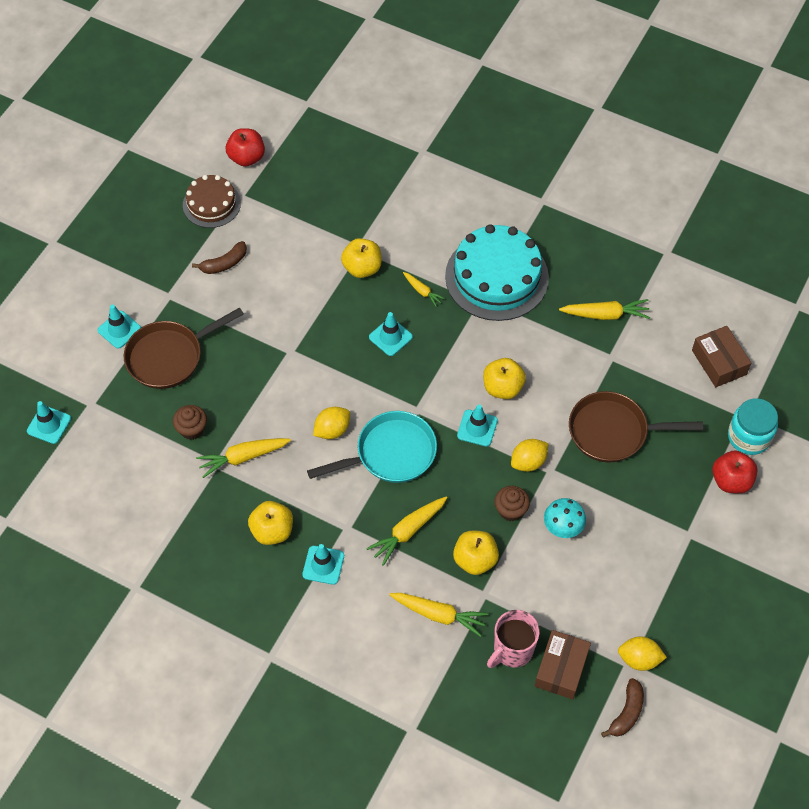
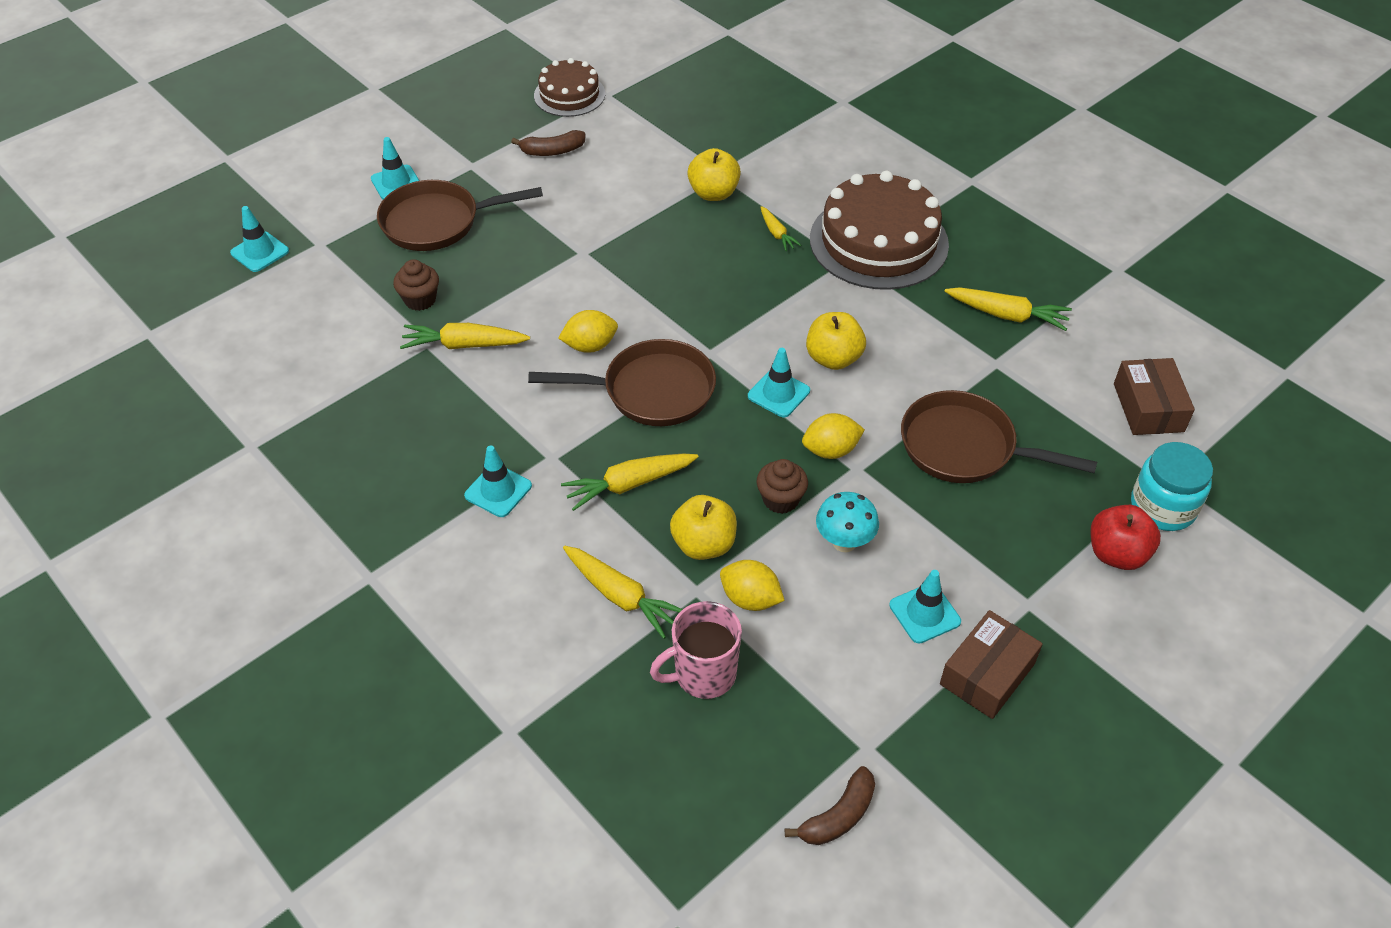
camera: 20 degrees right, 10 degrees down
red apple [226,128,265,167] -> none
yellow apple [248,501,293,545] -> none
turquoise pan [307,411,437,483] -> brown pan [528,339,716,426]
turquoise traffic cone [369,312,413,356] -> turquoise traffic cone moved to [889,570,961,644]
turquoise cake [445,224,549,321] -> brown cake [810,171,949,290]
brown box [534,630,591,700] -> brown box moved to [940,610,1043,719]
yellow lemon [618,636,667,671] -> yellow lemon moved to [720,560,785,611]

